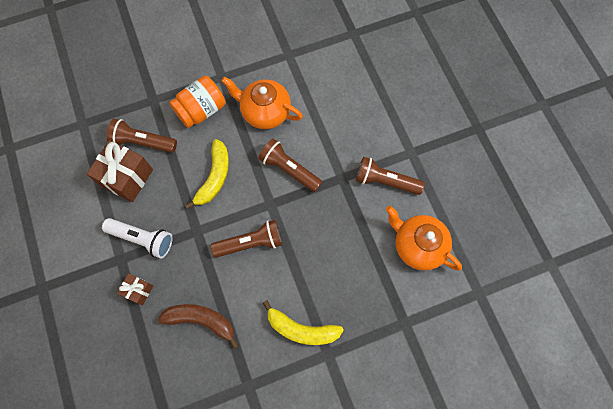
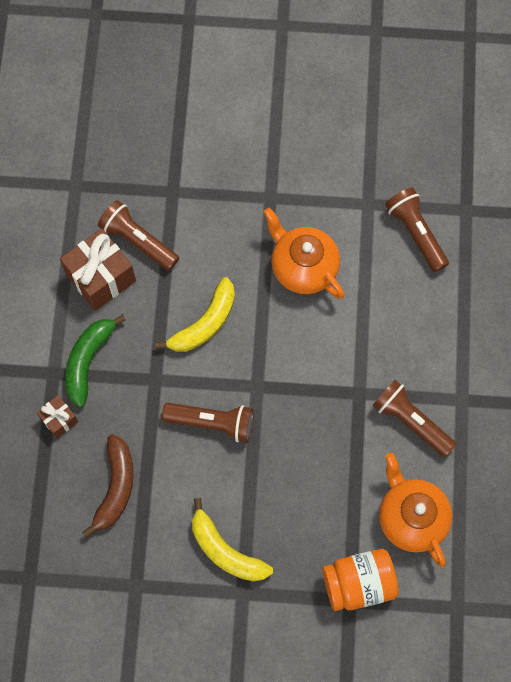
camera: 25 degrees right, 0 degrees up
white flashlight [102,218,173,258] -> green banana [65,315,126,407]
brown banana [158,304,239,349] -> brown banana turned 60 degrees clockwise [82,434,133,538]
orange jar [169,76,226,128] -> orange jar moved to [322,549,399,611]
brown flashlight [258,139,322,192] -> brown flashlight moved to [385,187,449,272]

